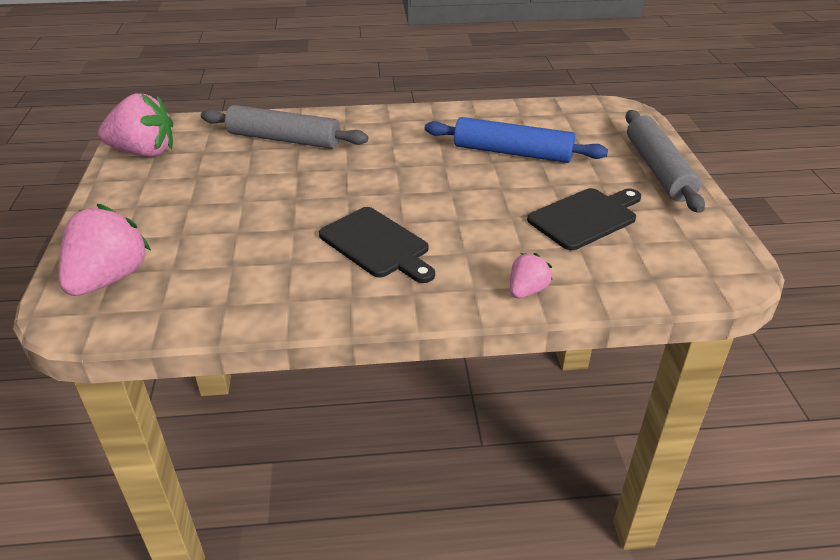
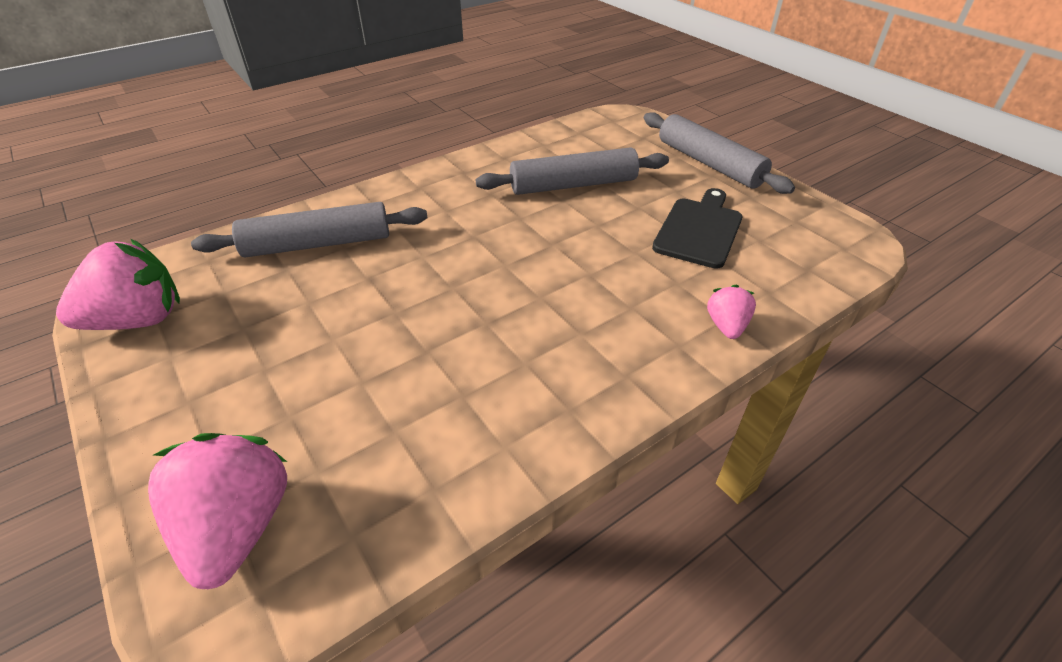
camera: 30 degrees left, 5 degrees up
black cutting board [319,207,435,283] -> none
blue rolling pin [425,117,608,163] -> grey rolling pin [476,147,669,195]

